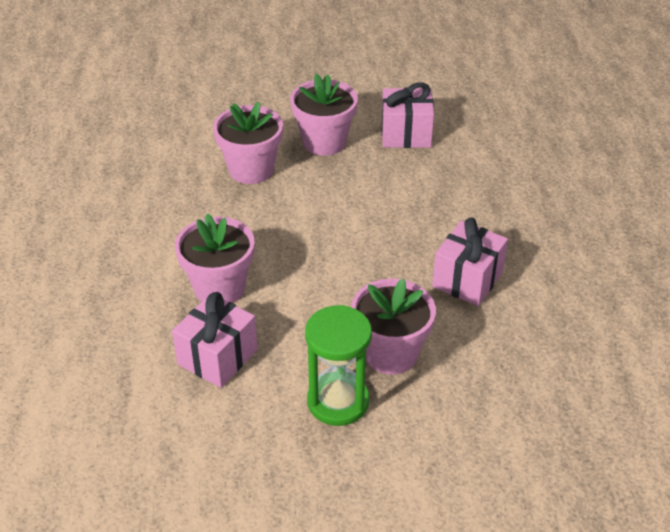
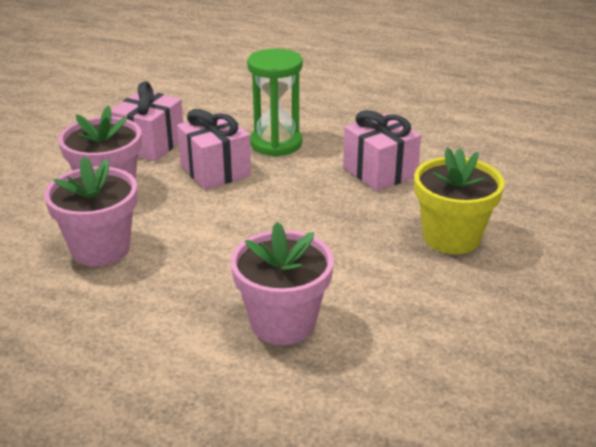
camera: 65 degrees left, 10 degrees down
pink gift [172,292,258,388] -> pink gift moved to [177,109,251,190]
green hourglass [305,305,372,426] -> green hourglass moved to [247,48,303,157]
pink flower pot [351,278,436,375] -> yellow flower pot [414,147,505,254]

